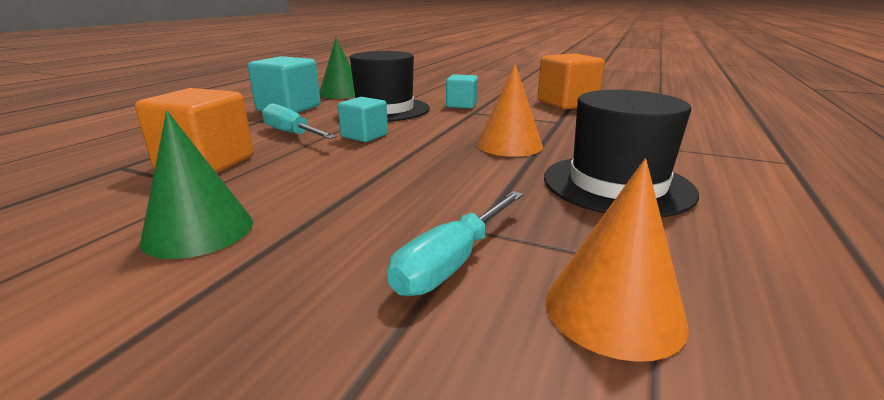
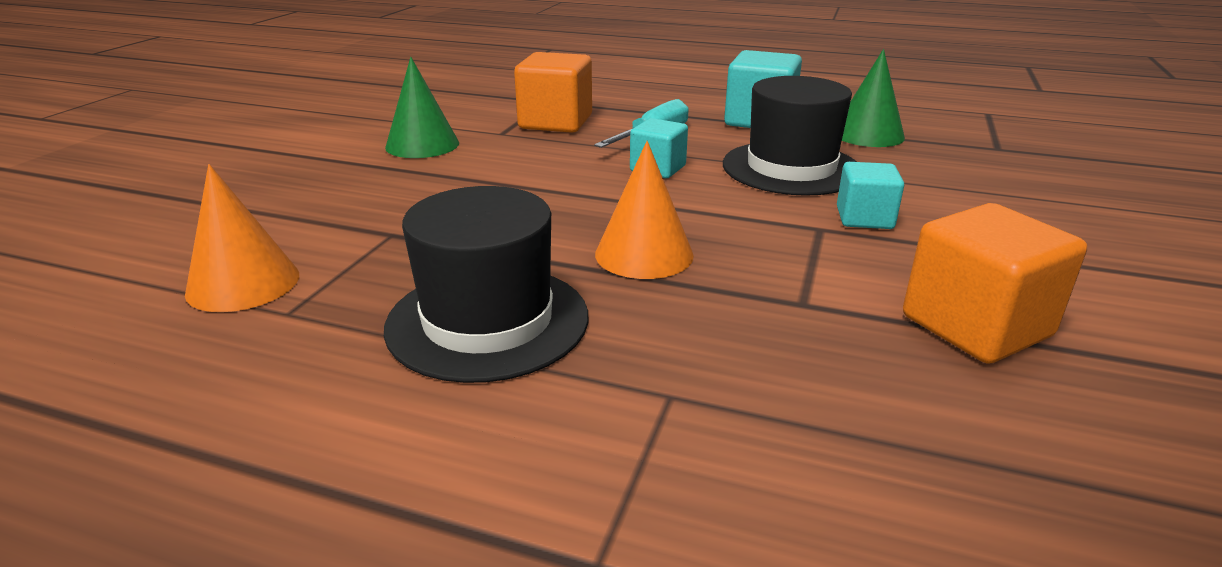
camera: 85 degrees right, 5 degrees up
turquoise screwdriver [387,191,523,296] -> none

